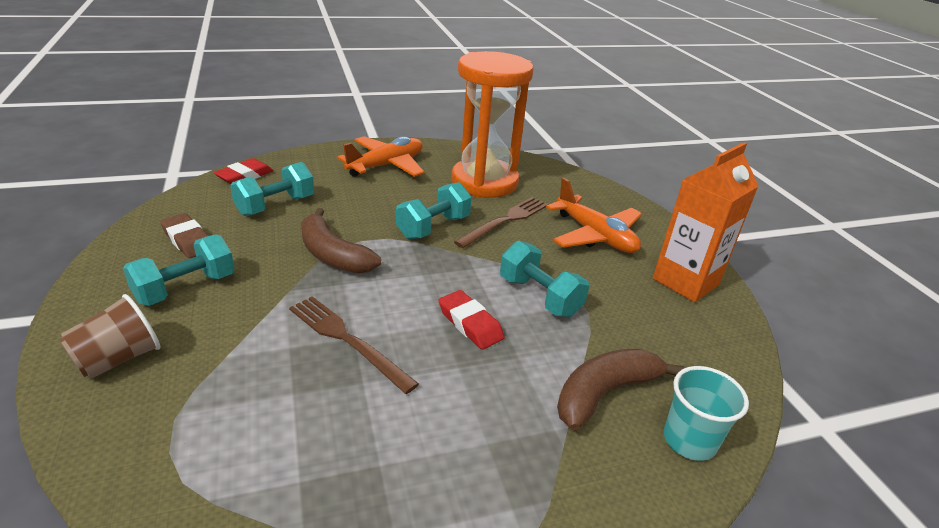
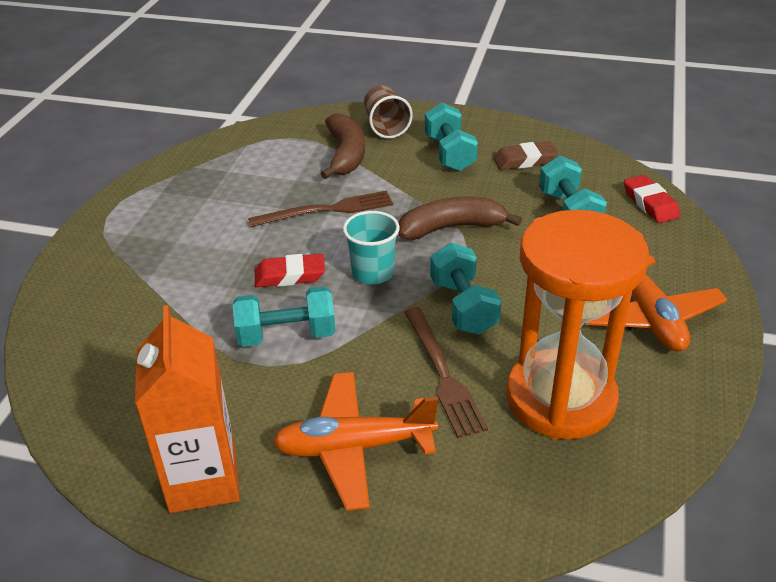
camera: 125 degrees right, 5 degrees up
brown banana [557,349,684,430] -> brown banana moved to [320,113,365,179]
turquoise cup [664,366,749,461] -> turquoise cup moved to [343,211,400,284]

